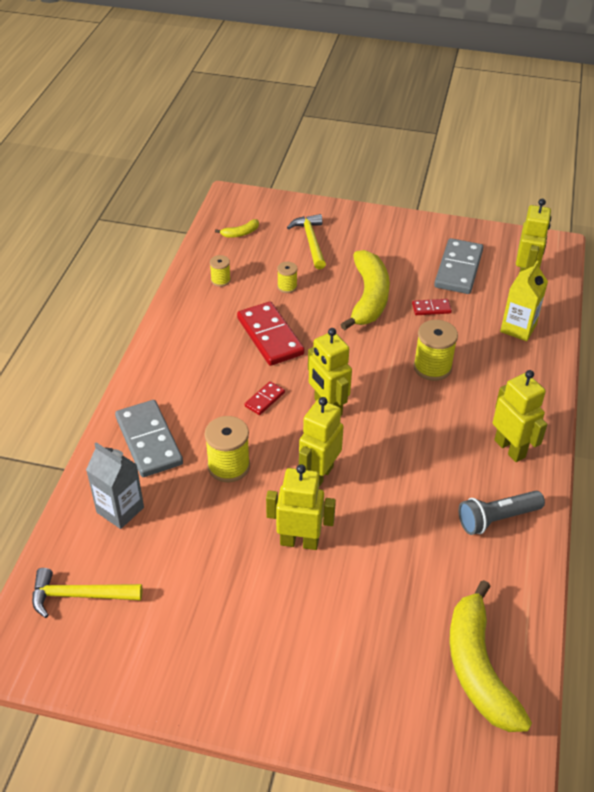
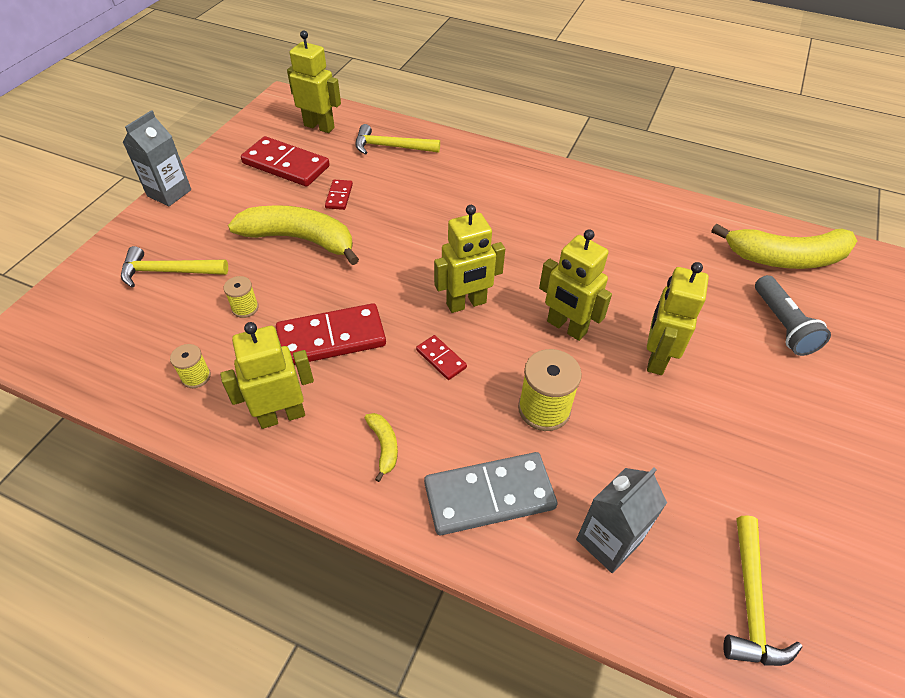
camera: 80 degrees left, 5 degrees up
yellow banana [215,219,259,238] -> yellow banana moved to [365,413,398,482]
yellow spool [413,320,458,381] -> none
grey domino [434,238,483,294] -> red domino [241,136,330,187]
grey flashlight [459,491,545,535] -> grey flashlight moved to [755,275,831,356]
yellow robot [493,370,547,462] -> yellow robot moved to [220,322,314,429]
yellow carton [500,261,548,341] -> yellow hammer [356,124,440,155]
none -> grey carton [123,110,191,206]

